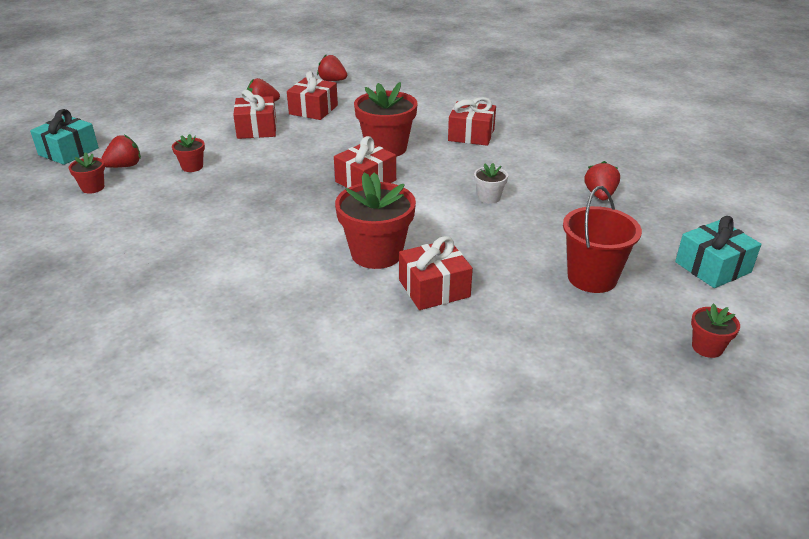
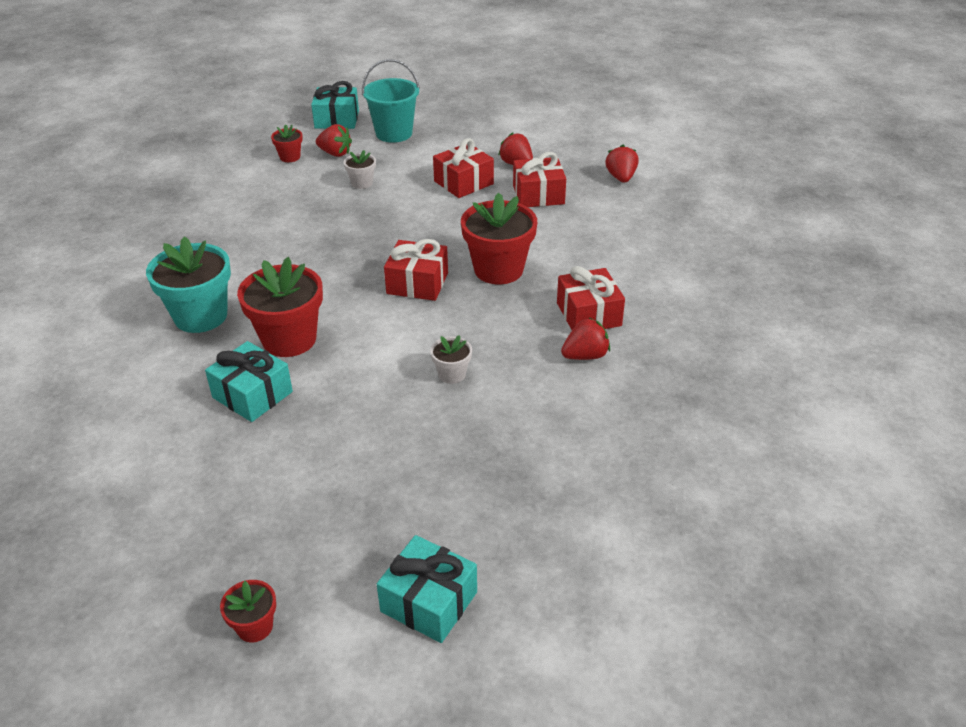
camera: 60 degrees right, 5 degrees up
red flower pot [172,134,205,172] -> white flower pot [344,150,376,189]
red gift [399,236,473,310] -> turquoise gift [205,341,293,422]
red bucket [563,186,642,293] -> none
red strawberry [584,161,620,200] -> red strawberry moved to [561,318,610,360]
none -> turquoise flower pot [146,237,231,333]
none -> turquoise bucket [362,59,420,143]

